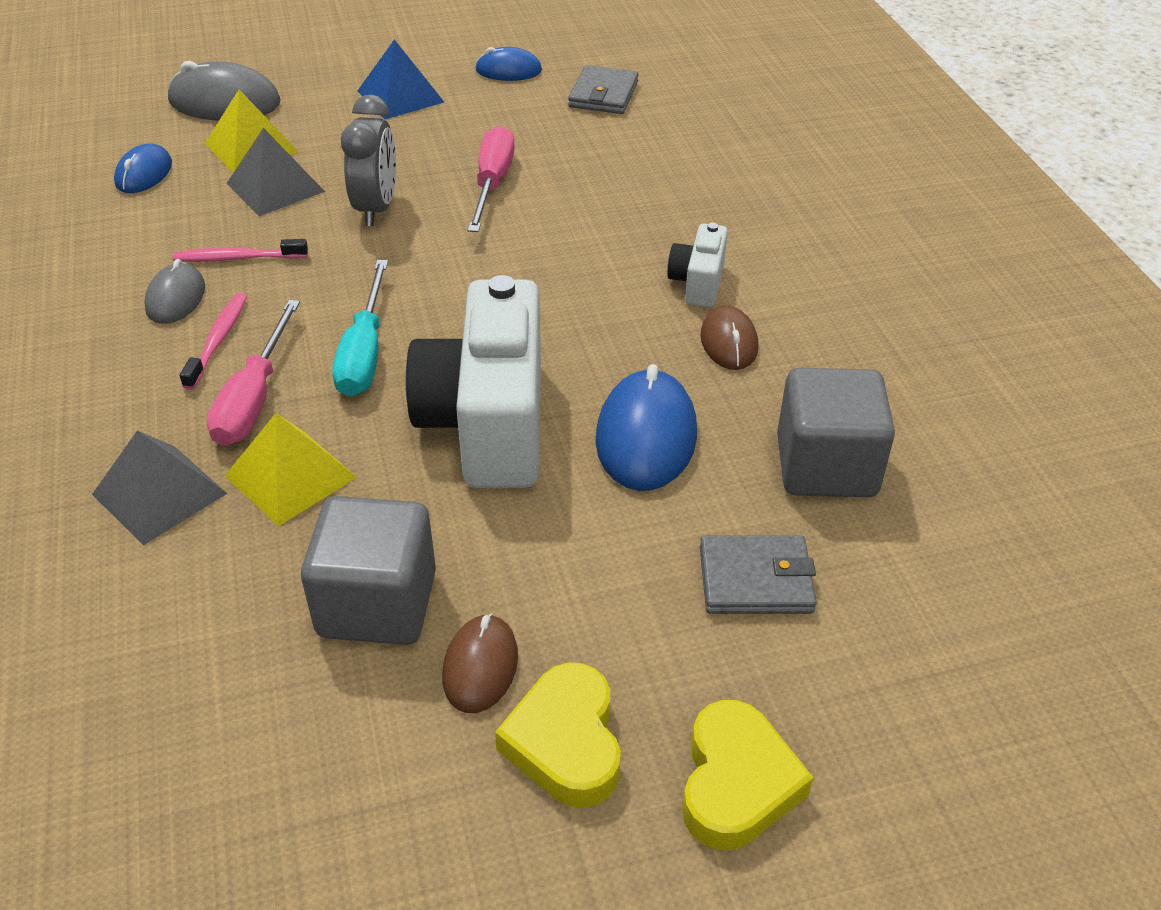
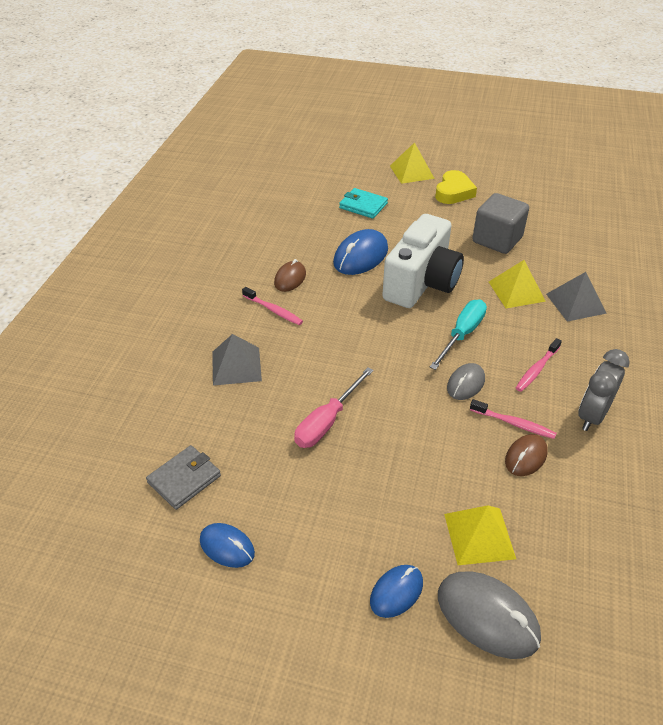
camera: 150 degrees left, 0 degrees up
blue mouse [114,143,172,193] -> blue mouse moved to [370,565,423,618]
grey mouse [144,259,205,324] -> grey mouse moved to [447,363,485,400]
pink screwdriver [207,300,300,446] -> none
grey pyramid [226,128,325,216] -> grey pyramid moved to [212,334,262,386]
grey clock [341,94,396,226] -> grey clock moved to [578,349,630,431]
blue pyramid [357,39,444,120] -> none
brown mouse [442,614,518,713] -> brown mouse moved to [505,434,548,476]
white camera [667,223,728,307] -> pink toothbrush [242,287,303,325]
yellow heart [682,700,814,850] -> yellow pyramid [390,142,435,184]
grey wallet [700,535,817,614] -> turquoise wallet [339,188,388,219]
grey cube [777,368,895,497] -> none

